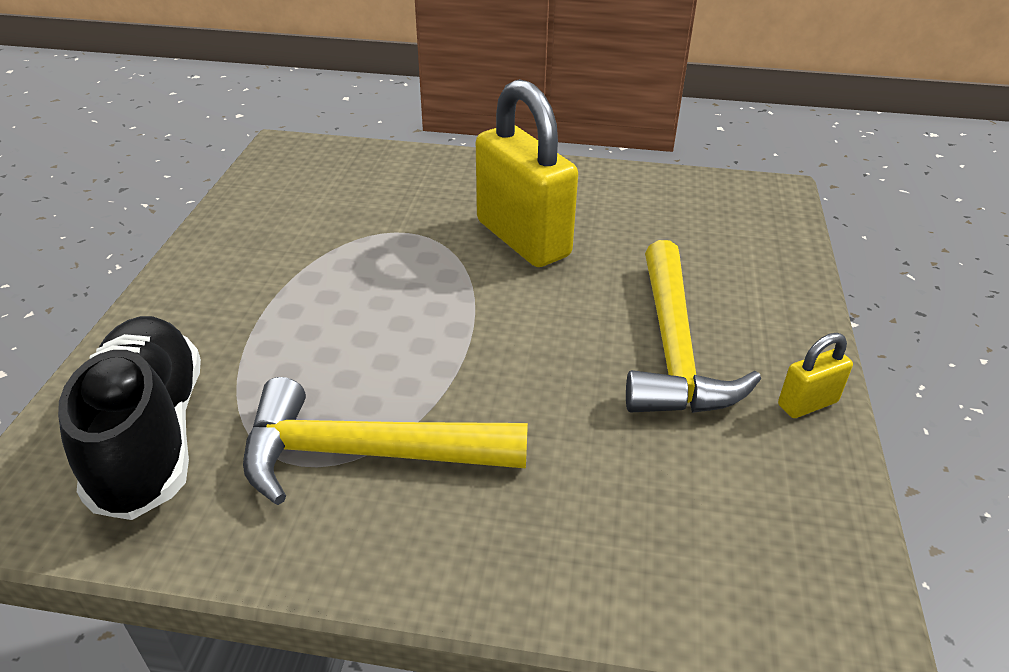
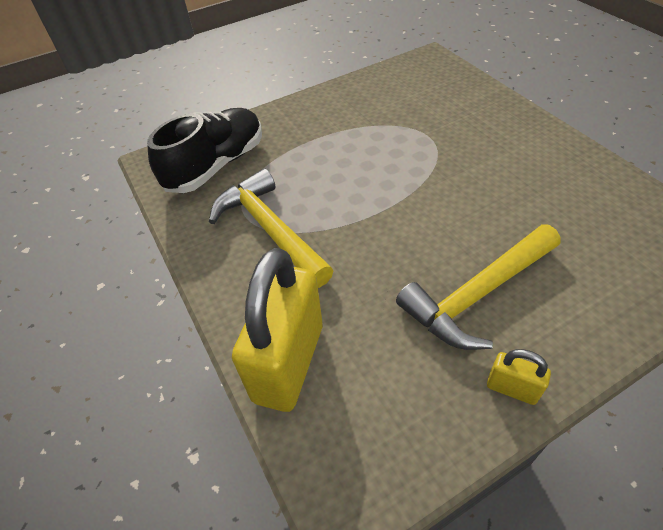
camera: 55 degrees right, 10 degrees up
yellow padlock [476,79,578,267] -> yellow padlock moved to [232,248,323,412]

